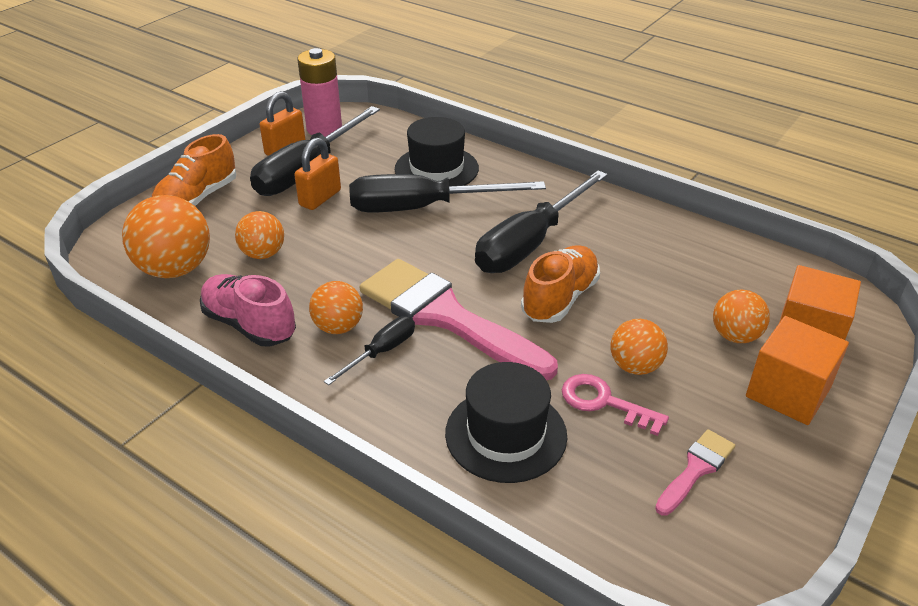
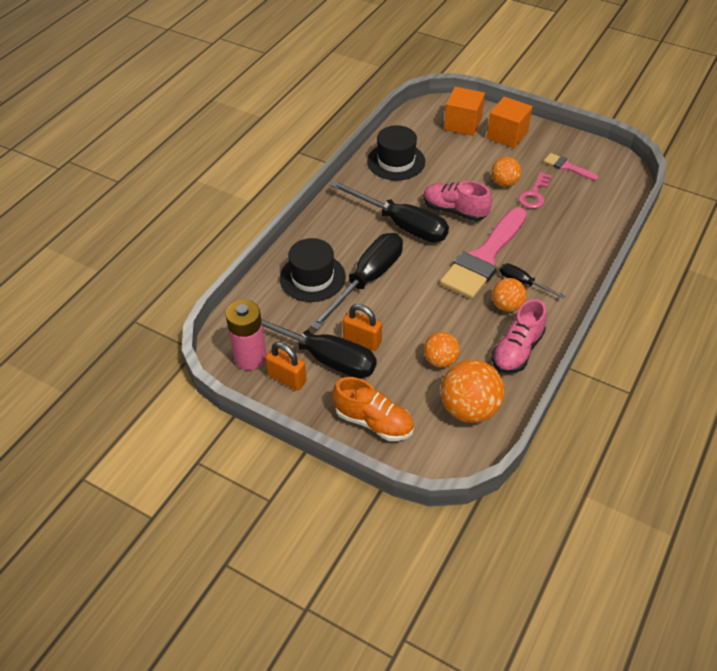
camera: 95 degrees left, 10 degrees up
black screwdriver [349,174,546,212] -> black screwdriver turned 135 degrees counterclockwise [310,233,403,330]
black hat [445,362,567,483] -> black hat moved to [367,125,425,181]
orange shoe [521,245,600,323] -> pink shoe [423,181,492,221]
orange ball [713,289,770,343] -> none

